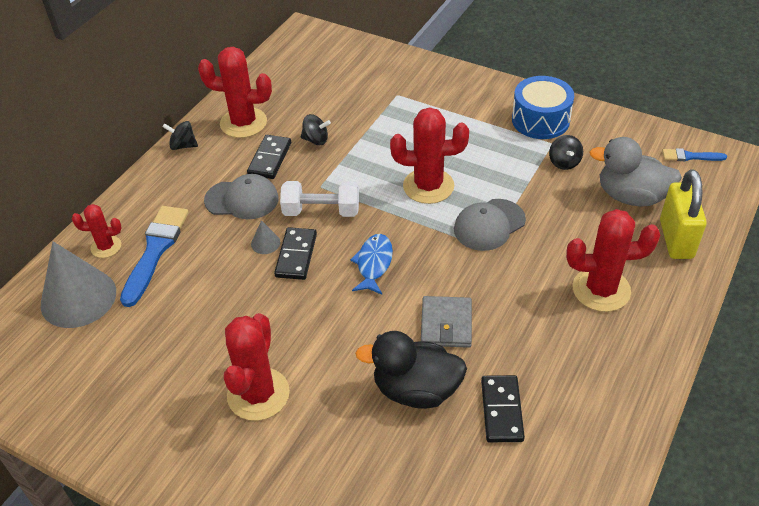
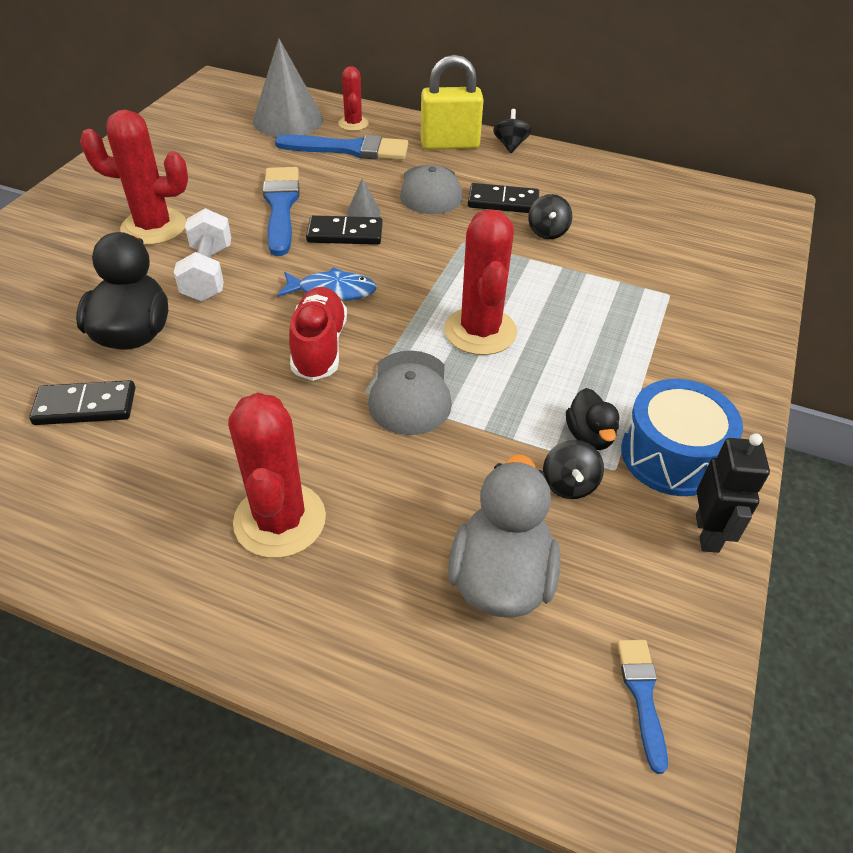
camera: 80 degrees right, 0 degrees up
red cactus [198,47,272,138] -> none
white dumbbell [280,181,359,217] -> white dumbbell moved to [174,208,231,301]
grey wallet [421,296,472,348] -> none
grey cap [454,199,526,251] -> grey cap turned 135 degrees counterclockwise [368,351,452,435]
black spinning top [549,135,583,170] -> black spinning top turned 75 degrees counterclockwise [543,440,604,499]
yellow padlock [660,169,707,259] -> yellow padlock moved to [421,55,484,150]
none -> blue brush [263,167,300,256]
none -> red shoe [289,287,347,381]
none -> black duck [566,388,619,450]
none -> black robot [696,433,770,553]

